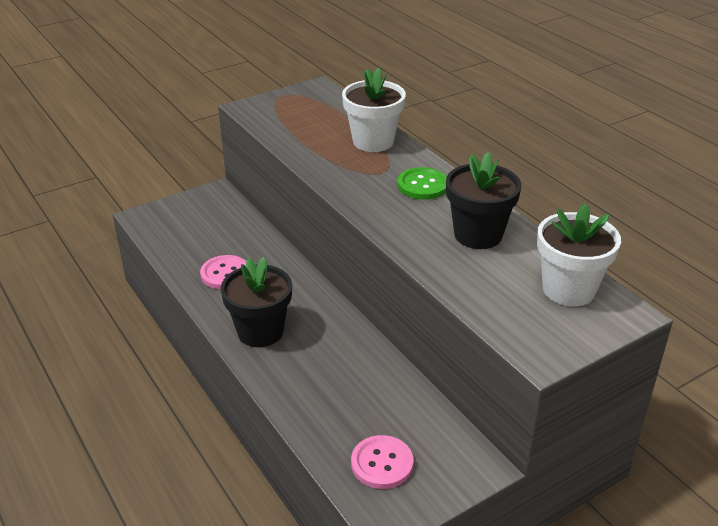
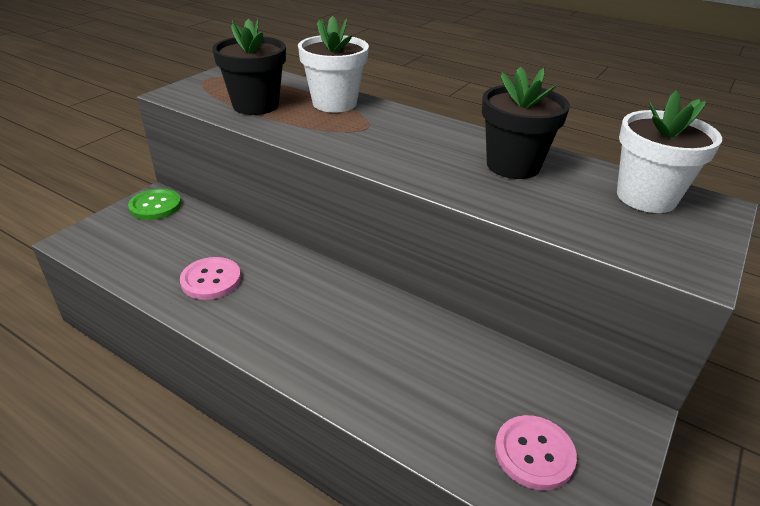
camera: 25 degrees left, 0 degrees up
black flower pot [221,257,292,347] -> black flower pot moved to [212,19,286,115]
green button [398,167,447,200] -> green button moved to [128,188,181,220]

